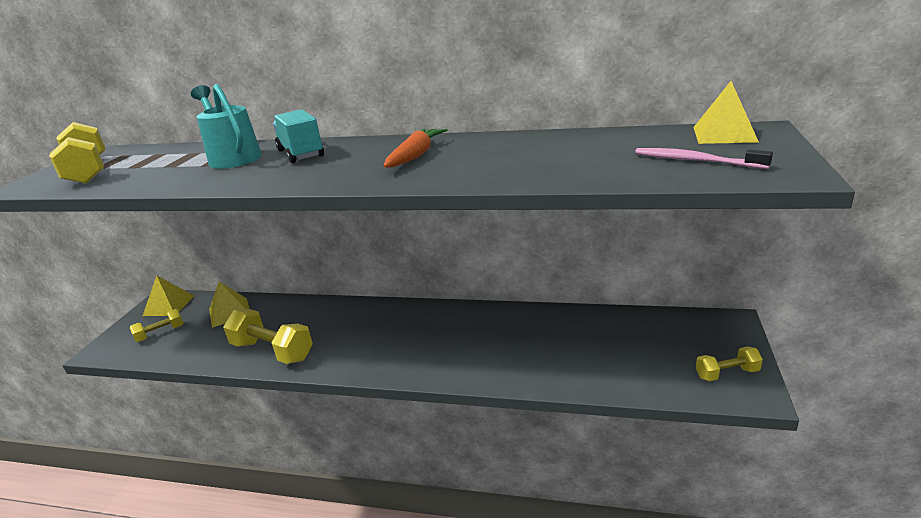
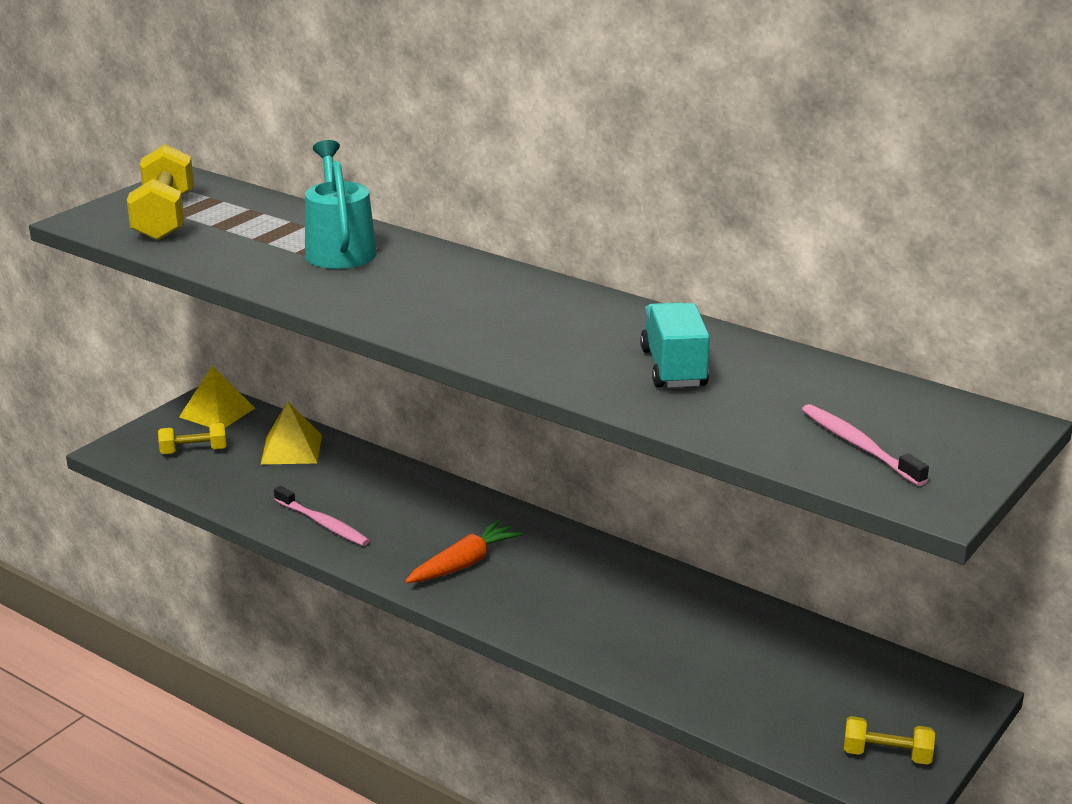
camera: 20 degrees right, 0 degrees up
yellow dumbbell [223,309,313,364] -> pink toothbrush [274,486,370,546]
turquoise truck [273,109,324,163] -> turquoise truck moved to [640,302,710,388]
orange carrot [384,128,448,168] -> orange carrot moved to [405,520,523,583]
yellow pyramid [693,81,759,144] -> none

